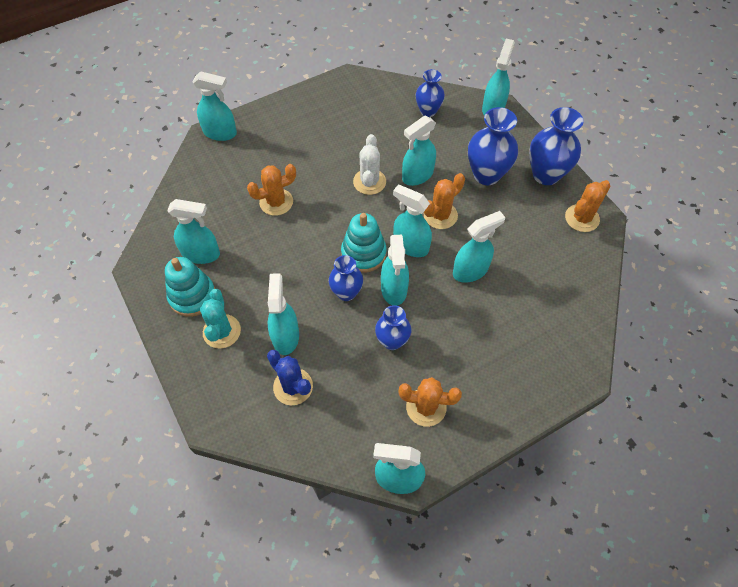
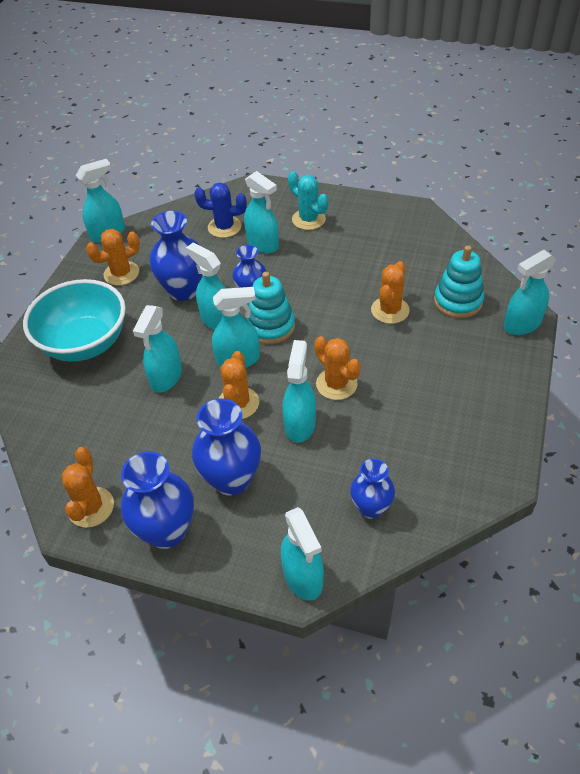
camera: 140 degrees right, 10 degrees down
turquoise stacking toy [165,257,215,317] -> turquoise stacking toy moved to [434,245,484,318]
turquoise spray bottle [167,199,220,264] -> none
white cactus [353,134,386,195] -> orange cactus [314,336,361,400]
blue vase [375,305,411,350] -> blue vase [149,211,203,301], size x1.58
none -> turquoise bowl [23,279,126,362]

